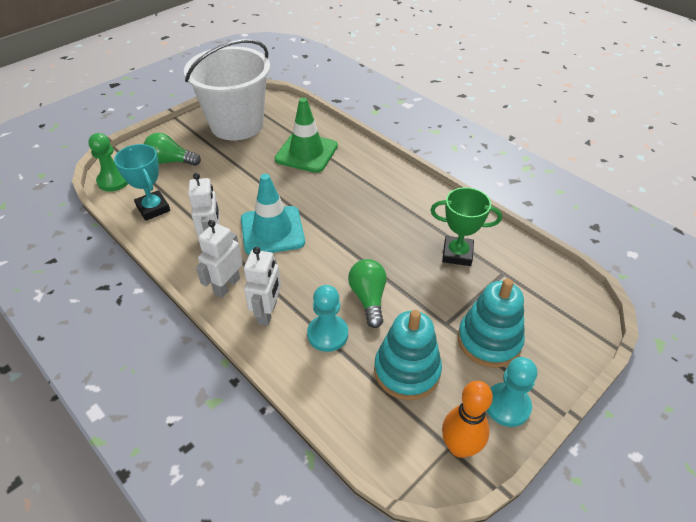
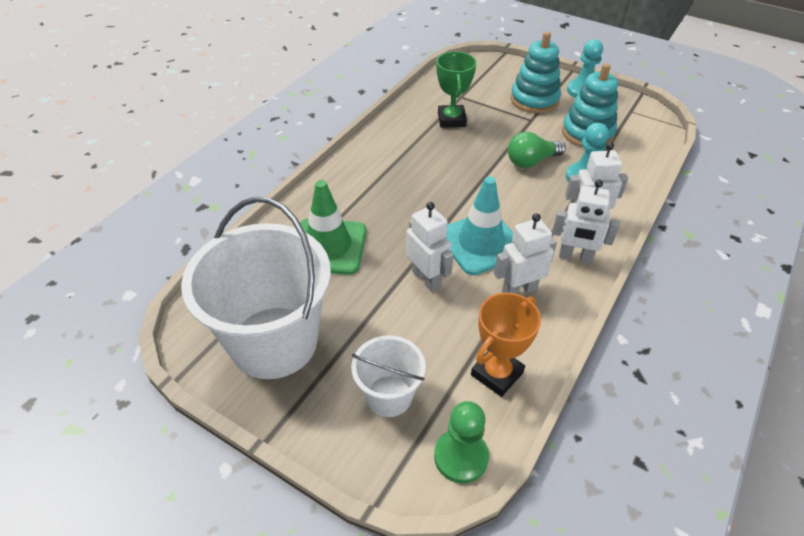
camera: 105 degrees left, 0 degrees up
turquoise trophy [114,144,170,221] -> orange trophy [471,293,541,397]
green light bulb [144,133,201,166] -> white bucket [351,335,426,417]
orange bowling pin [442,381,493,458] -> none
none -> white robot [406,202,453,292]

